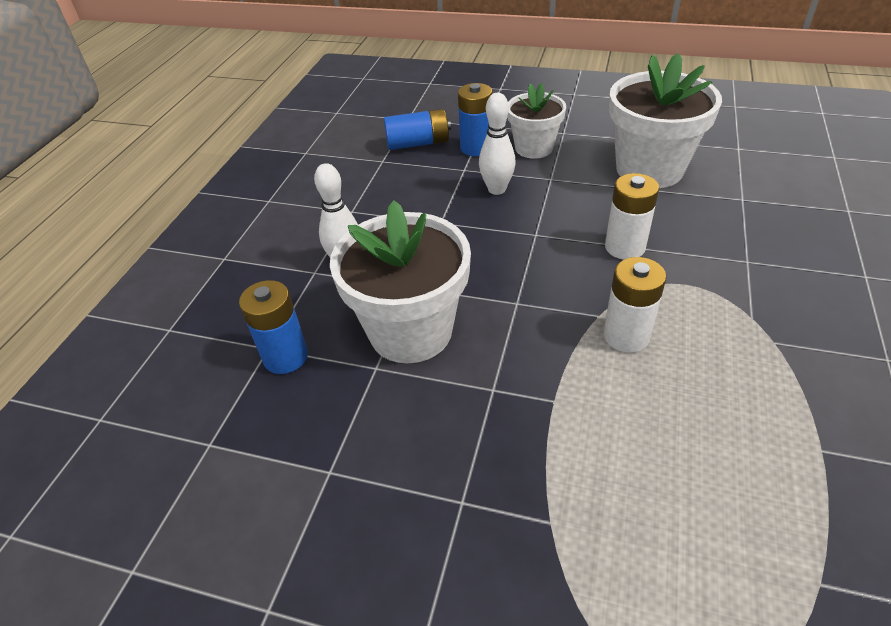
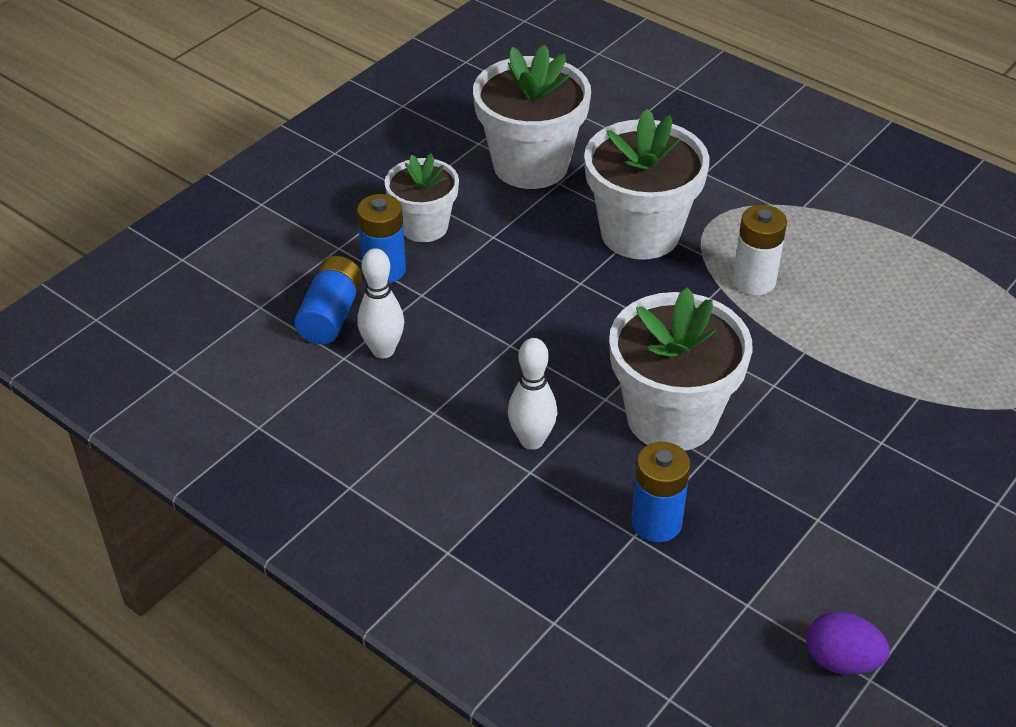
camera: 70 degrees left, 0 degrees up
white bowling pin [479,93,516,195] -> white bowling pin moved to [357,248,404,359]
white battery [605,173,659,260] -> white flower pot [584,109,710,260]
none -> purple egg [806,612,890,675]

